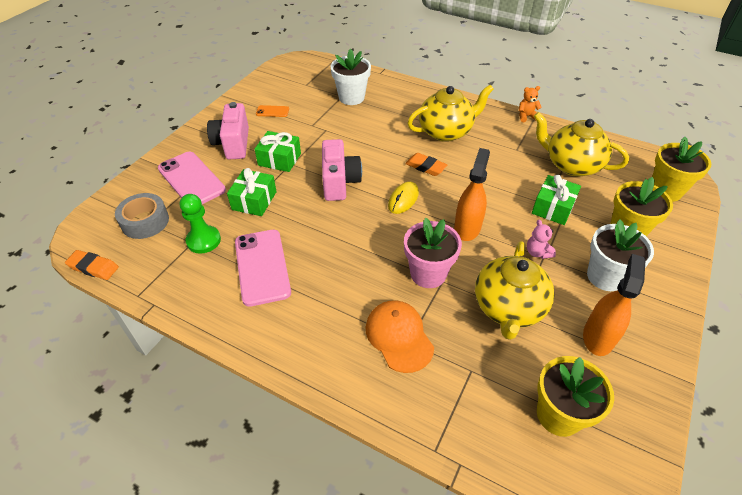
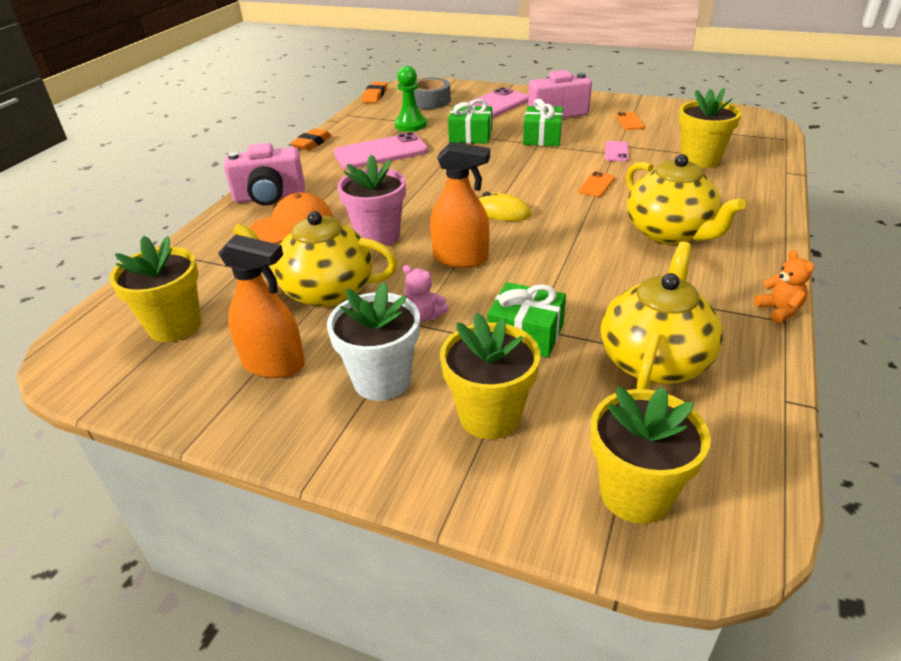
camera: 85 degrees right, 10 degrees down
pink camera [322,139,362,201] -> pink camera moved to [224,143,305,205]
white flower pot [330,48,371,105] -> yellow flower pot [679,88,742,168]
orange eraser [405,153,447,176] -> orange eraser moved to [290,129,332,151]
pink teddy bear [527,220,556,259] -> pink teddy bear turned 120 degrees counterclockwise [403,265,449,322]
none -> orange phone [579,172,615,197]
none -> pink phone [605,141,629,162]

